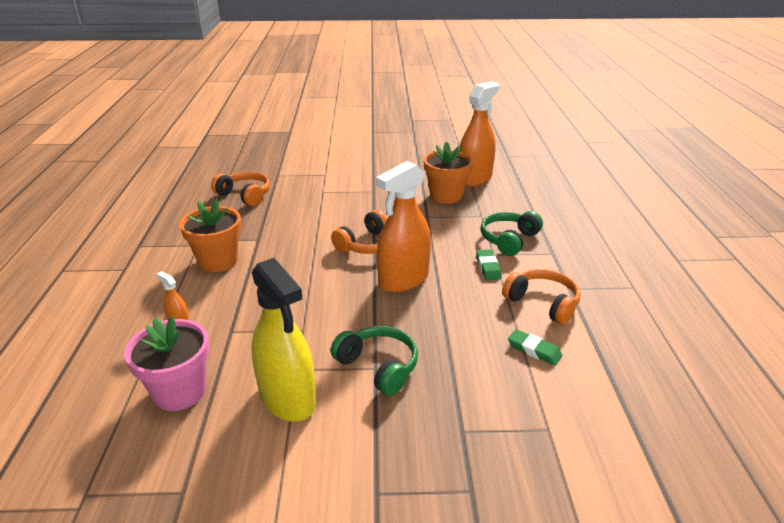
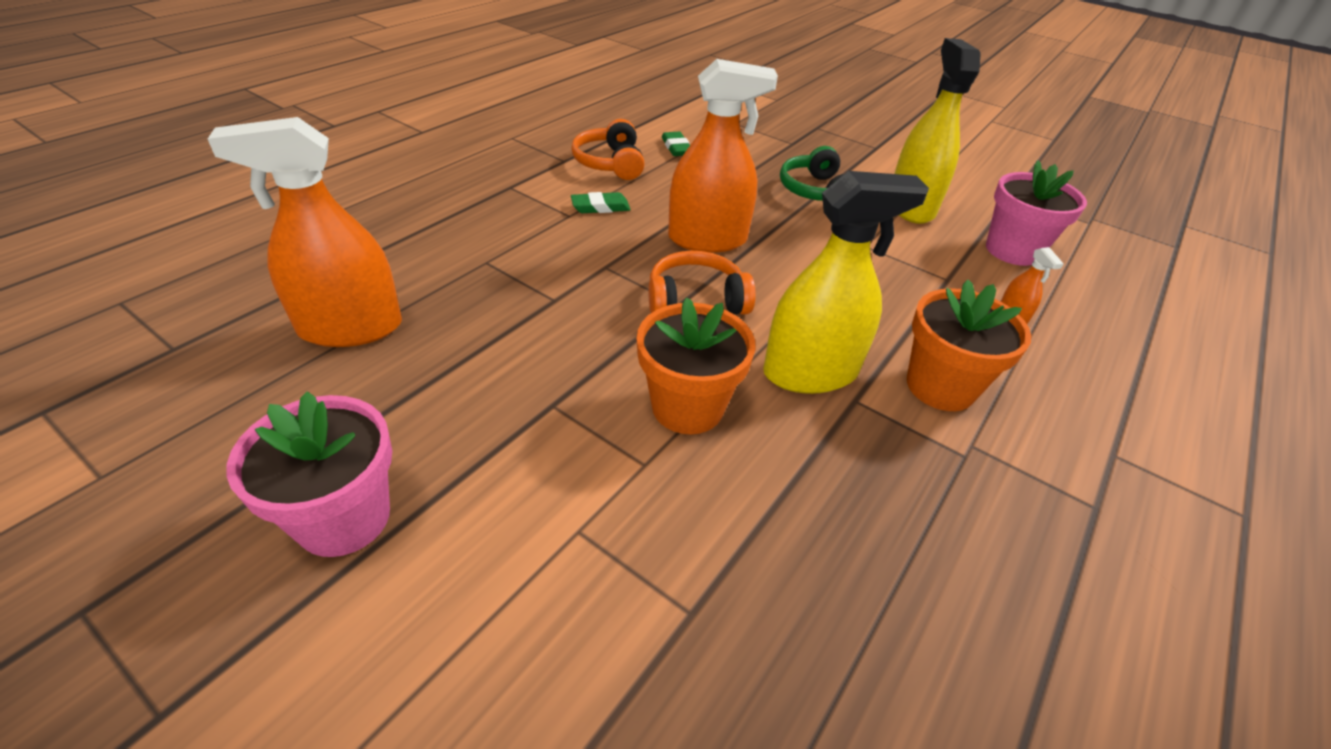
camera: 145 degrees left, 10 degrees up
orange headphones [211,172,270,206] -> none
orange flower pot [424,142,473,204] -> orange flower pot moved to [637,297,756,434]
green eraser [476,249,502,280] -> green eraser turned 45 degrees clockwise [571,192,631,213]
green headphones [481,211,543,256] -> none
none -> pink flower pot [226,391,392,557]
none -> yellow spray bottle [763,171,929,394]

